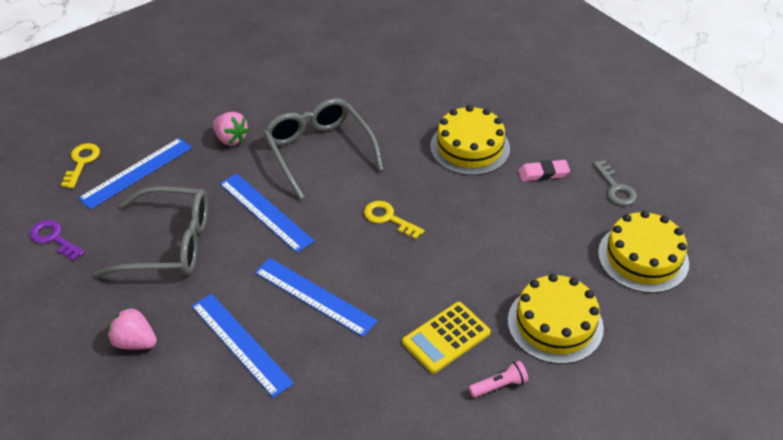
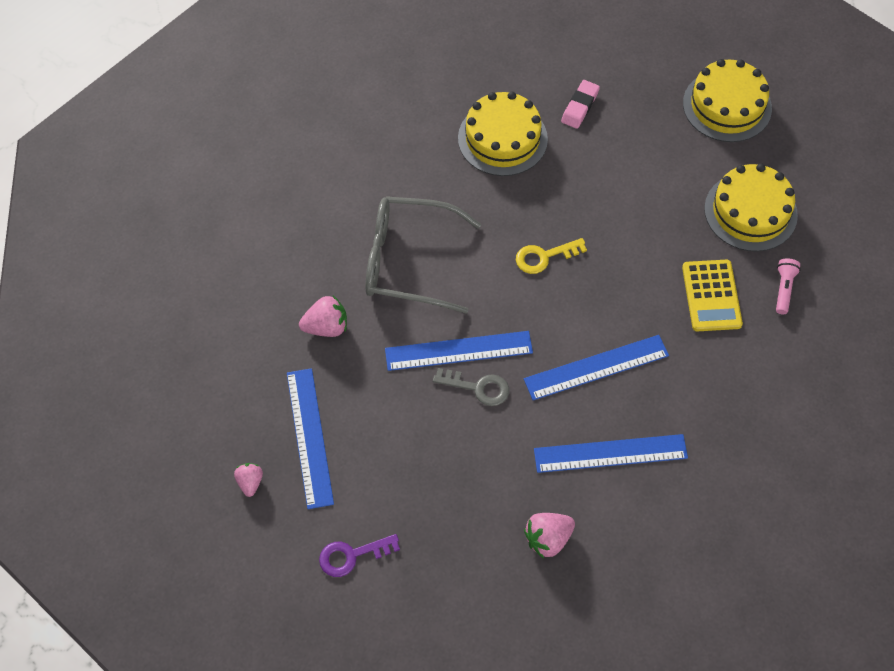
camera: 55 degrees left, 15 degrees up
yellow key [61,143,100,188] -> pink strawberry [234,463,263,497]
grey glasses [94,186,208,278] -> none
grey key [593,160,637,206] -> grey key moved to [433,368,509,406]

